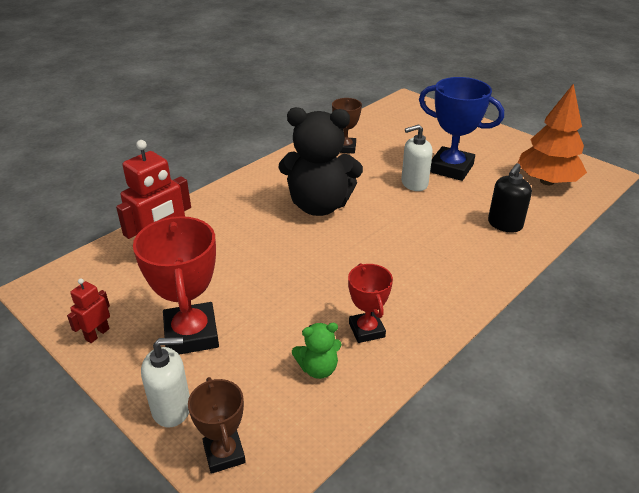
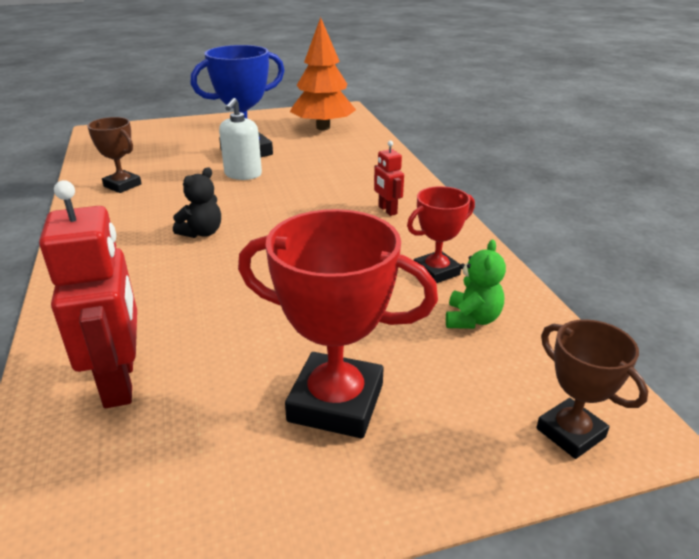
camera: 60 degrees left, 5 degrees down
red robot [67,279,110,343] -> red robot moved to [374,141,404,216]
white soap dispenser [141,337,190,428] -> none
brown trophy [188,377,246,474] -> brown trophy turned 45 degrees clockwise [536,319,648,459]
black teddy bear [279,107,363,216] -> black teddy bear [173,167,221,238], size x0.45
red trophy [348,263,393,343] -> red trophy turned 45 degrees counterclockwise [407,186,475,283]
black soap dispenser [488,163,532,233] -> none

